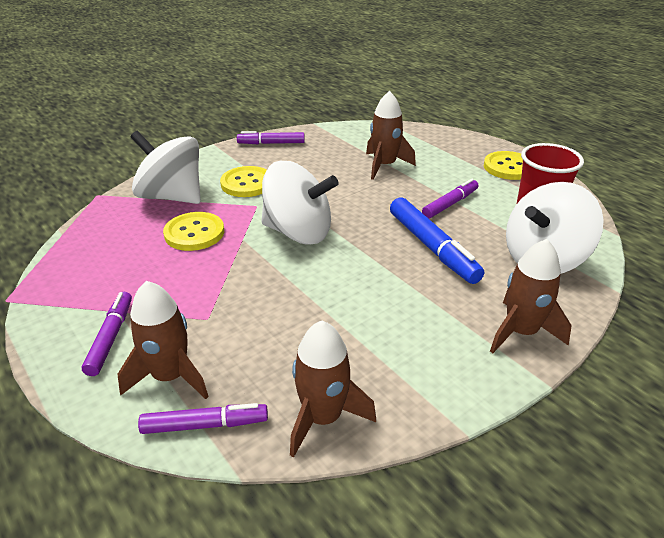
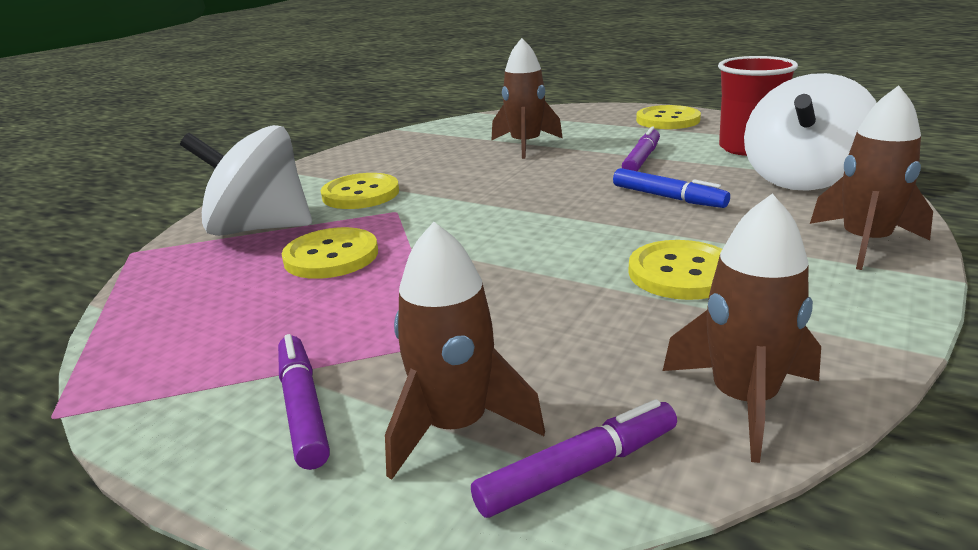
camera: 20 degrees left, 10 degrees down
purple marker [237,131,305,144] -> none
white spinning top [261,161,338,245] -> none
blue marker [390,197,484,284] -> blue marker [613,168,730,208], size x0.64
none -> yellow button [628,240,722,300]

